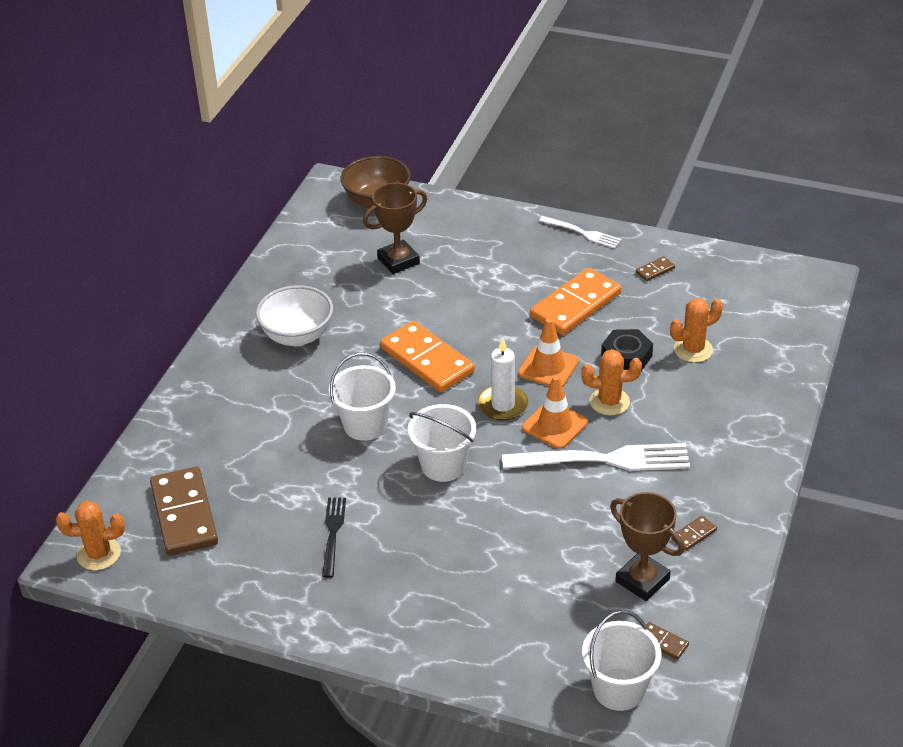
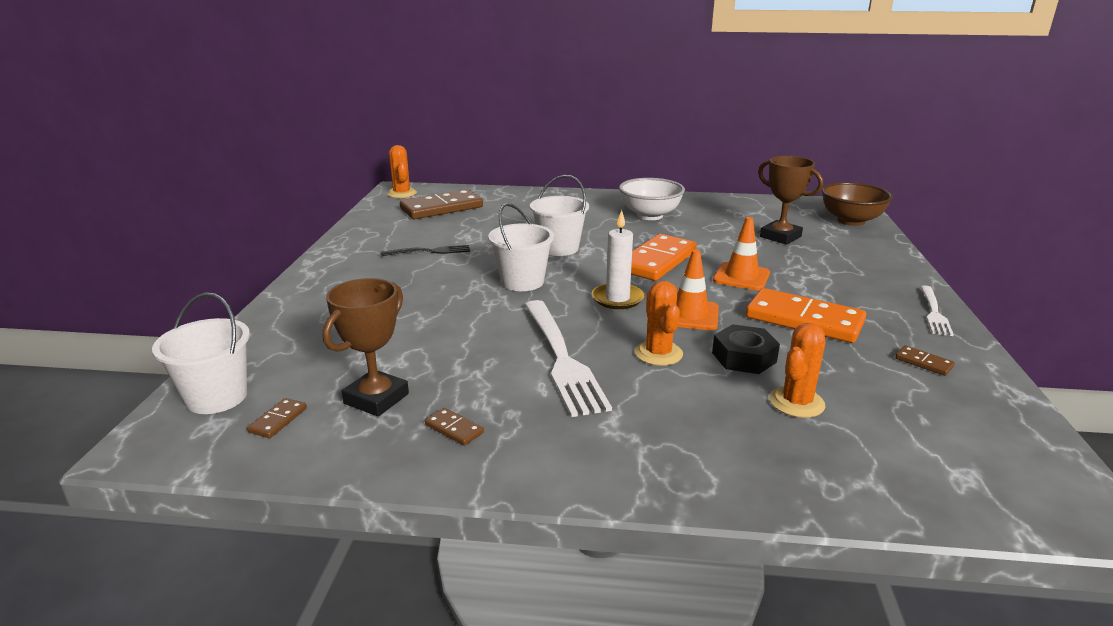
camera: 75 degrees right, 15 degrees down
orange traffic cone [522,375,588,449] -> orange traffic cone moved to [713,217,770,290]
orange cactus [670,298,723,363] -> orange cactus turned 75 degrees clockwise [769,323,826,418]

